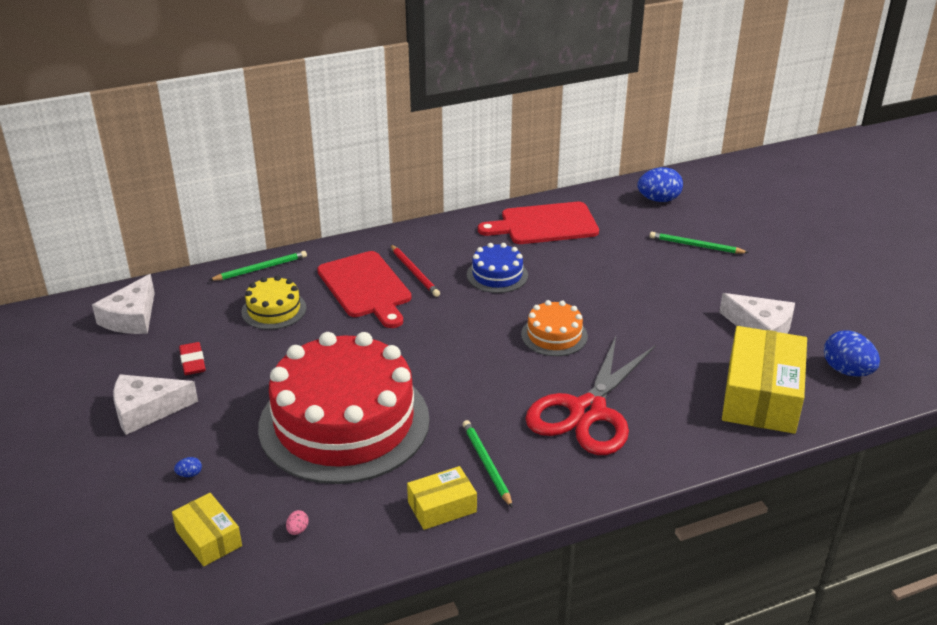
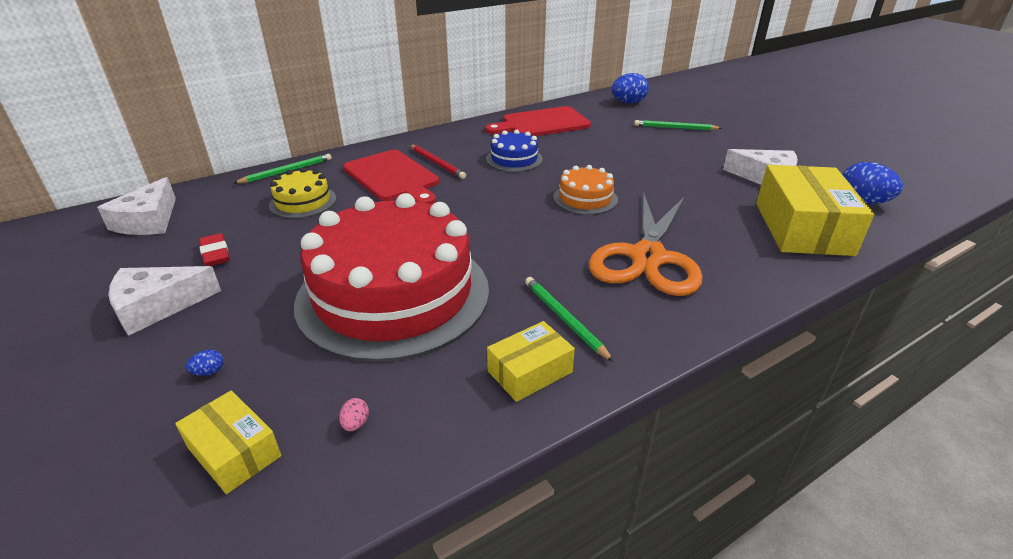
camera: 10 degrees left, 0 degrees up
red scissors [525,336,656,455] -> orange scissors [589,192,703,296]

